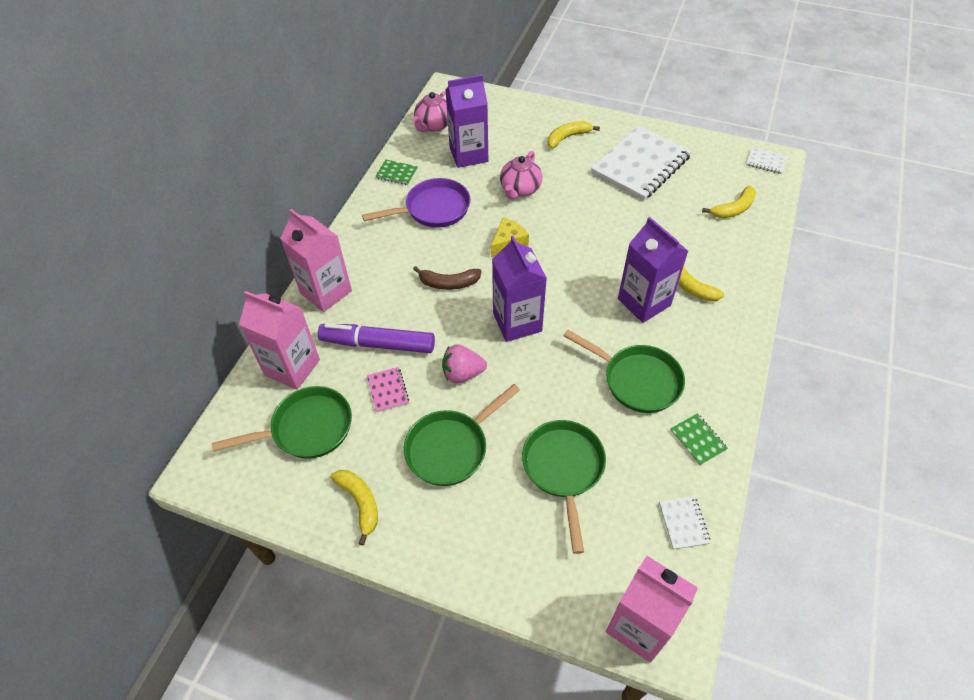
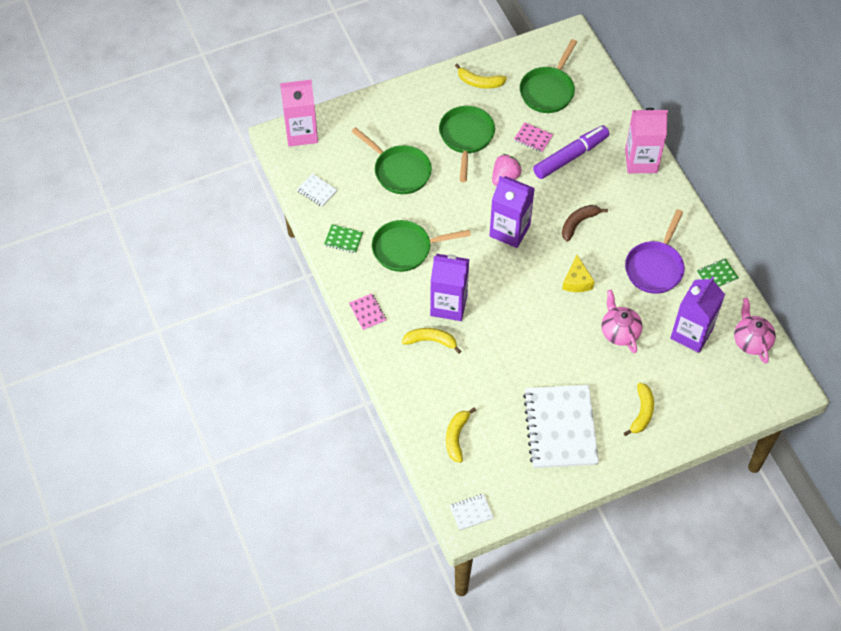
camera: 135 degrees right, 5 degrees up
pink carton [239,291,320,390] -> none
none -> pink notebook [349,293,386,330]

